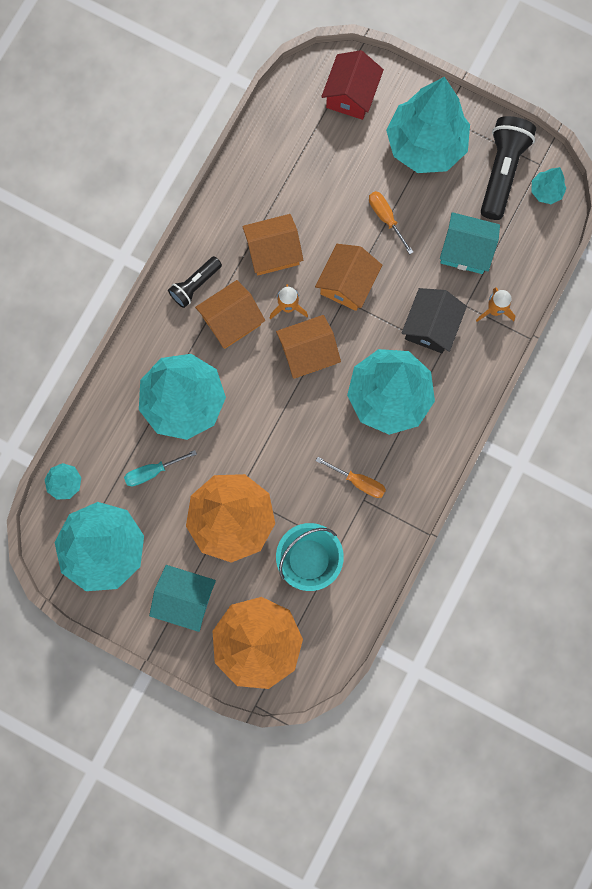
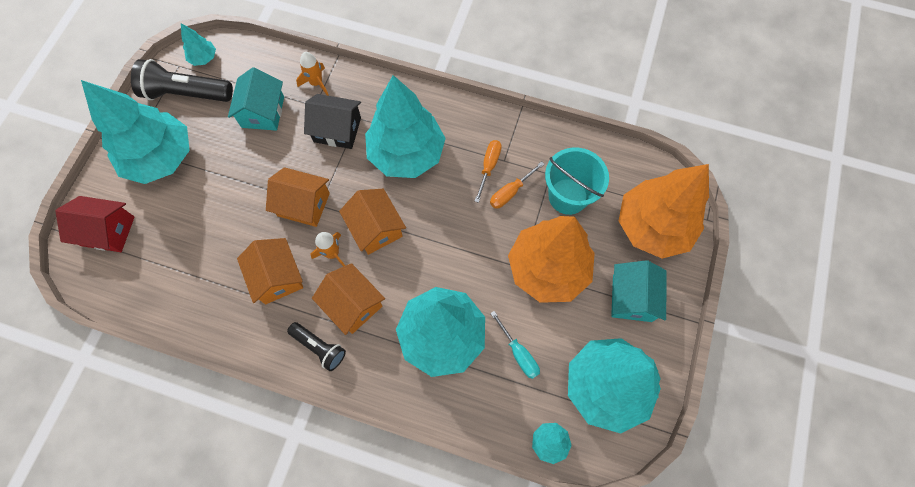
camera: 100 degrees left, 10 degrees down
orange screwdriver [369,191,413,254] -> orange screwdriver moved to [490,161,545,209]

